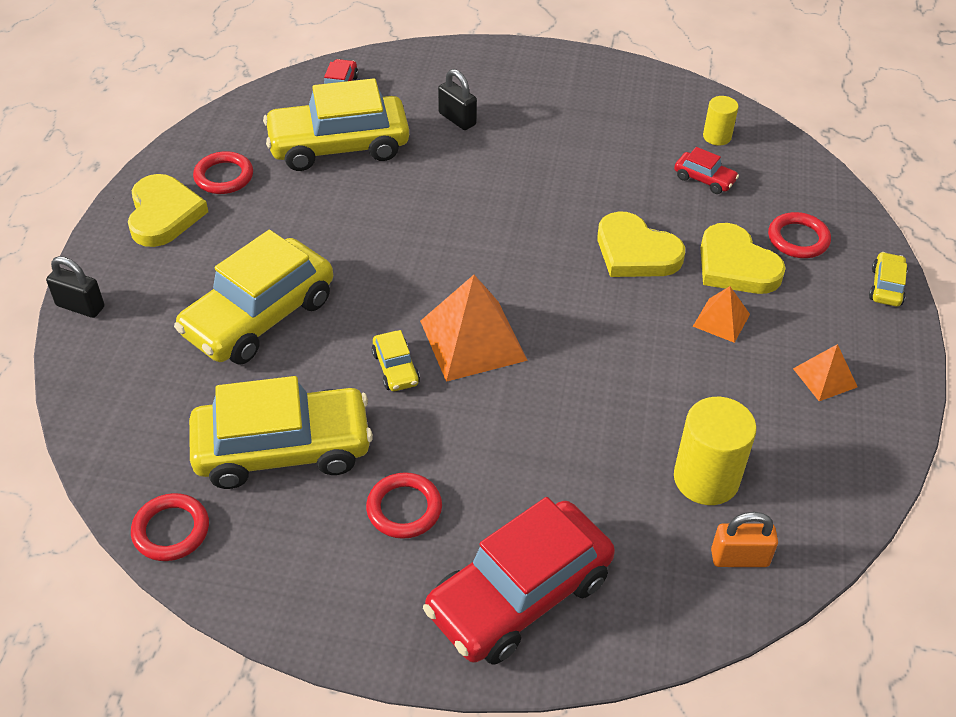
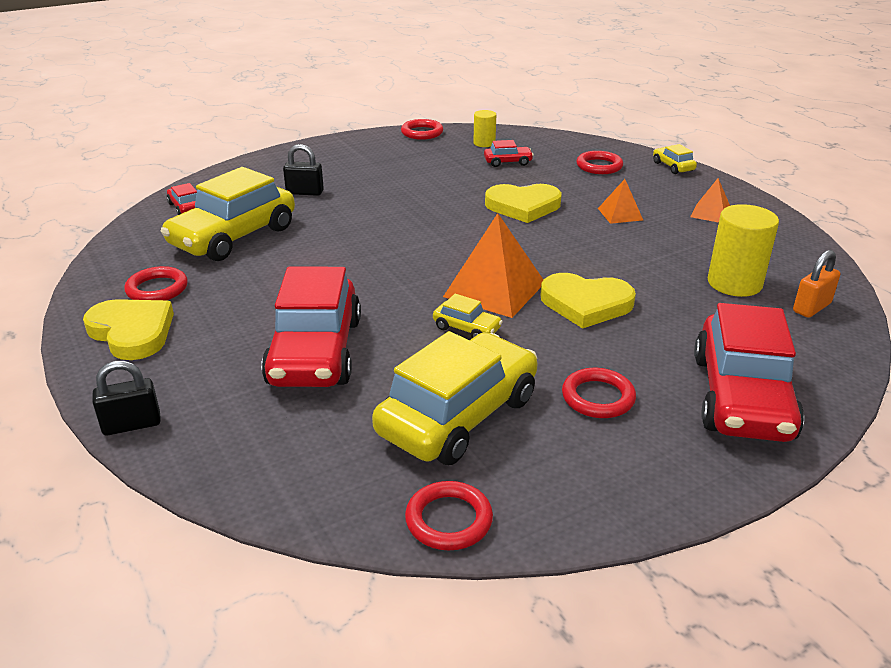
camera: 40 degrees left, 15 degrees down
yellow car [174,230,333,365] -> red car [261,267,361,387]
yellow heart [700,223,786,294] -> yellow heart moved to [540,273,636,329]
none -> red ring [401,119,443,140]

